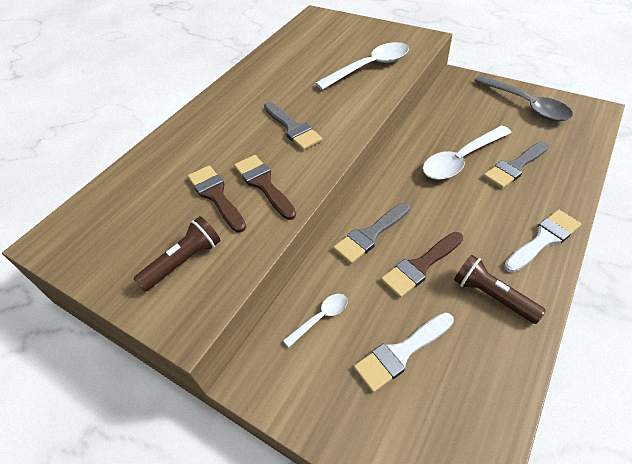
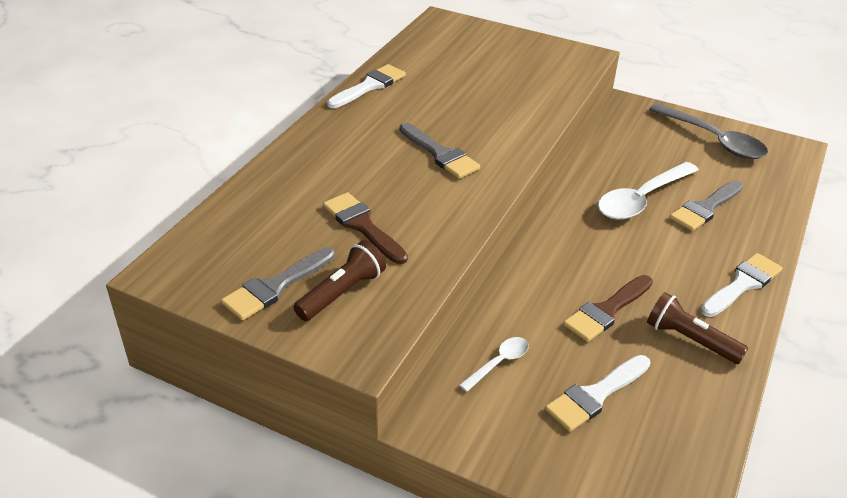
camera: 10 degrees left, 10 degrees down
brown brush [234,155,296,220] -> none
white spoon [315,42,409,90] -> none
grey brush [333,202,410,264] -> grey brush moved to [221,247,335,320]
none -> white brush [327,64,406,108]

